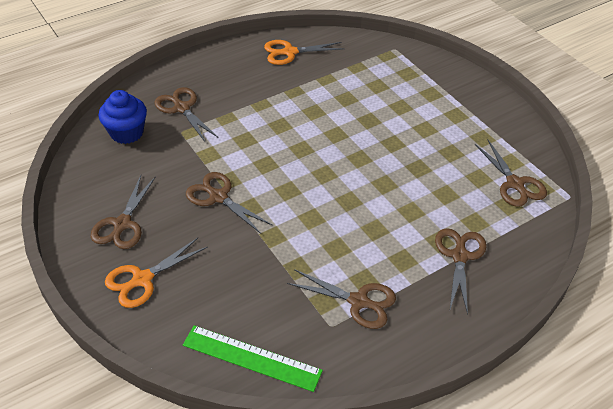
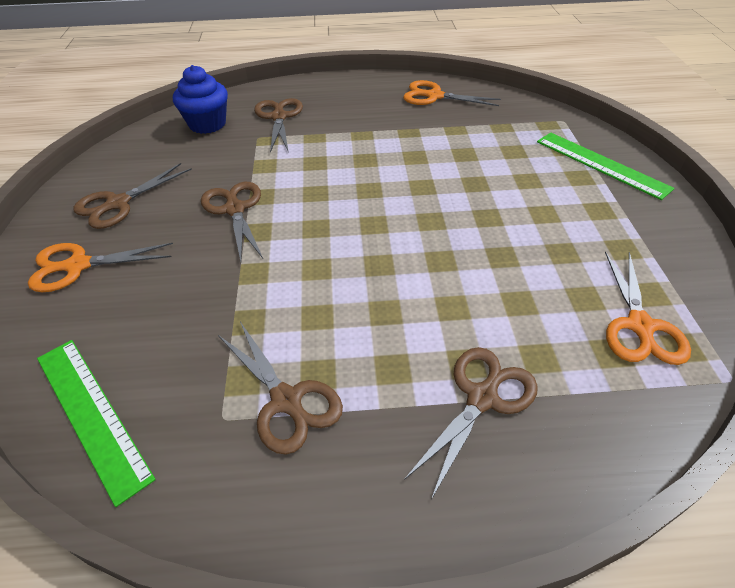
camera: 30 degrees right, 0 degrees up
brown scissors [475,140,547,207] -> orange scissors [605,252,691,365]
none -> green ruler [537,133,675,200]

